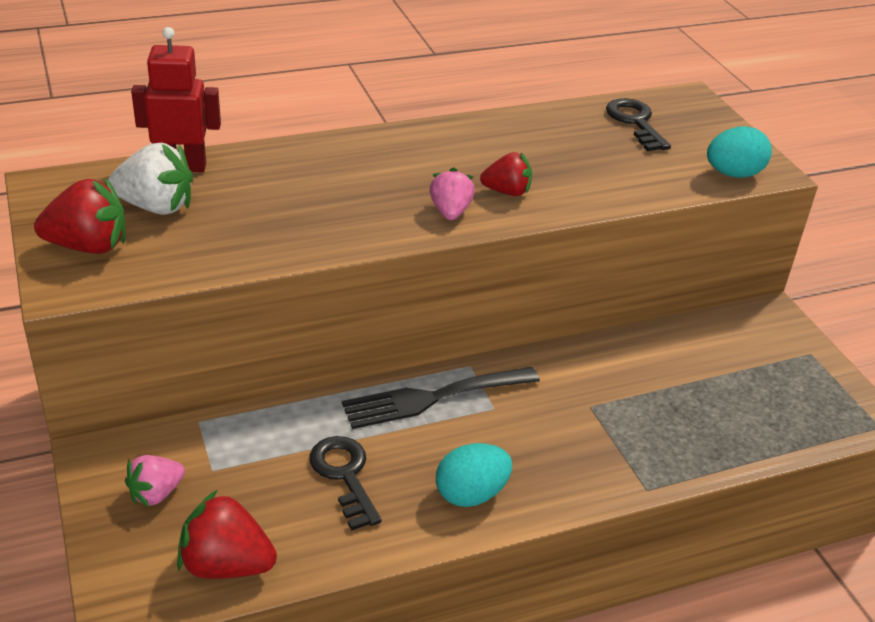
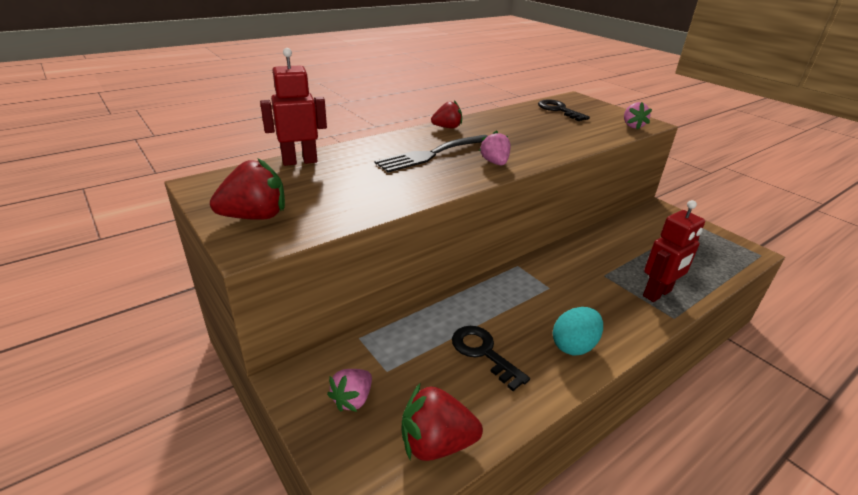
camera: 15 degrees left, 5 degrees down
white strawberry [108,143,193,215] -> none
black fork [342,367,540,429] -> black fork moved to [374,135,488,172]
red strawberry [480,152,532,196] -> red strawberry moved to [431,100,462,128]
turquoise egg [707,126,772,178] -> pink strawberry [624,102,652,130]
none -> red robot [643,200,705,302]

